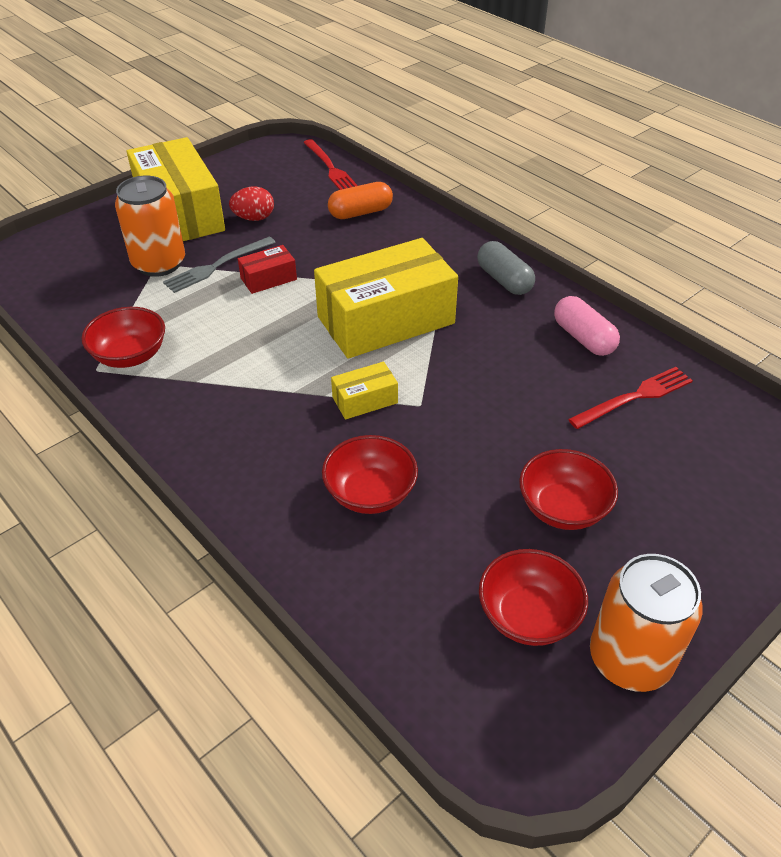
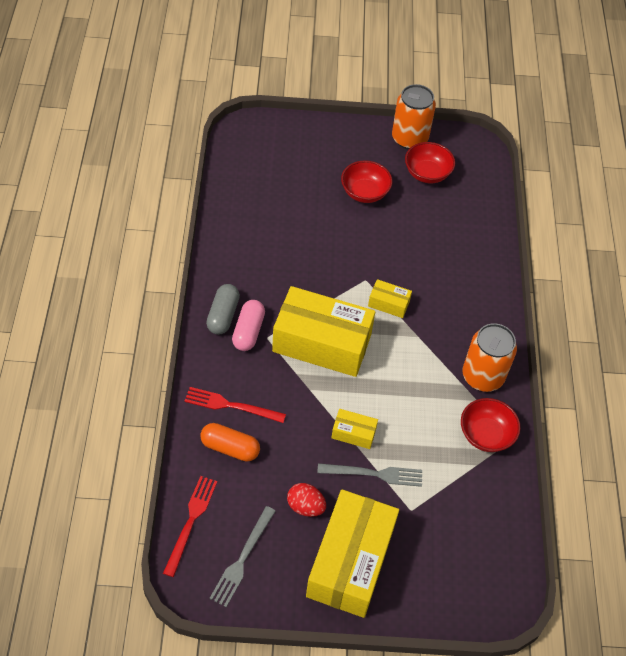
camera: 140 degrees left, 10 degrees up
orange can [115,176,185,277] -> orange can moved to [462,323,517,392]
red box [238,245,297,294] -> yellow box [331,409,378,449]
red bowl [322,435,418,514] -> none
pink capsule [554,296,620,356] -> pink capsule moved to [232,300,265,351]
red fork [568,367,693,429] -> red fork moved to [185,387,286,423]
none -> grey fork [210,506,276,607]

